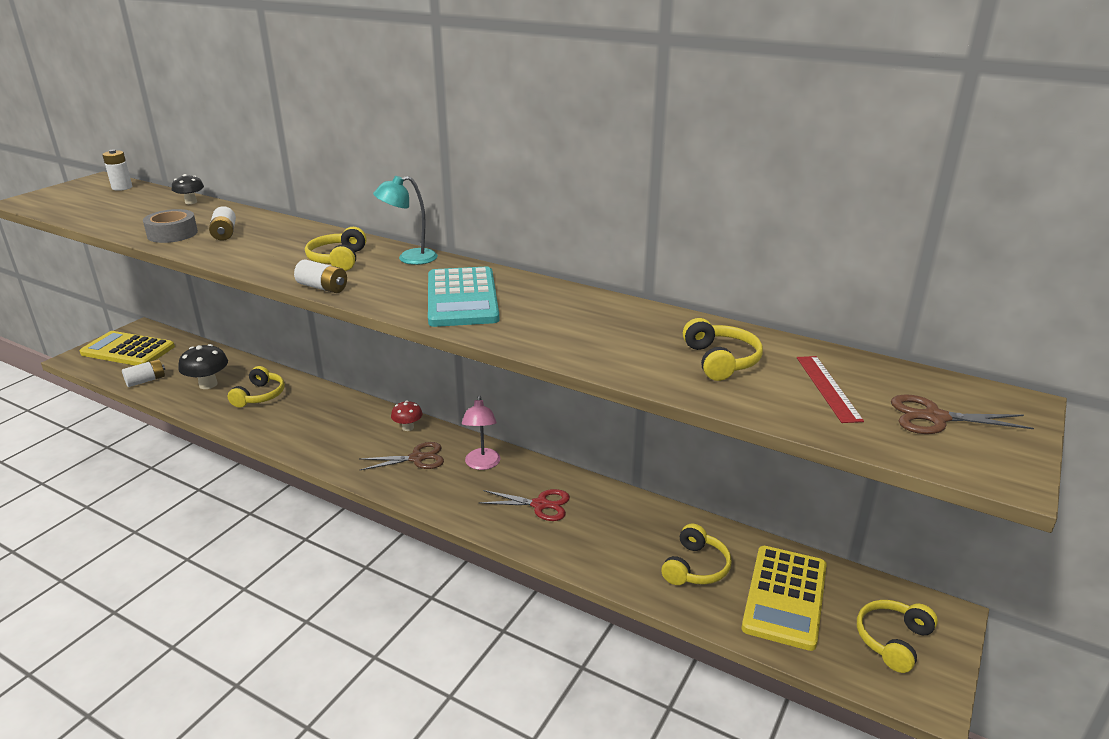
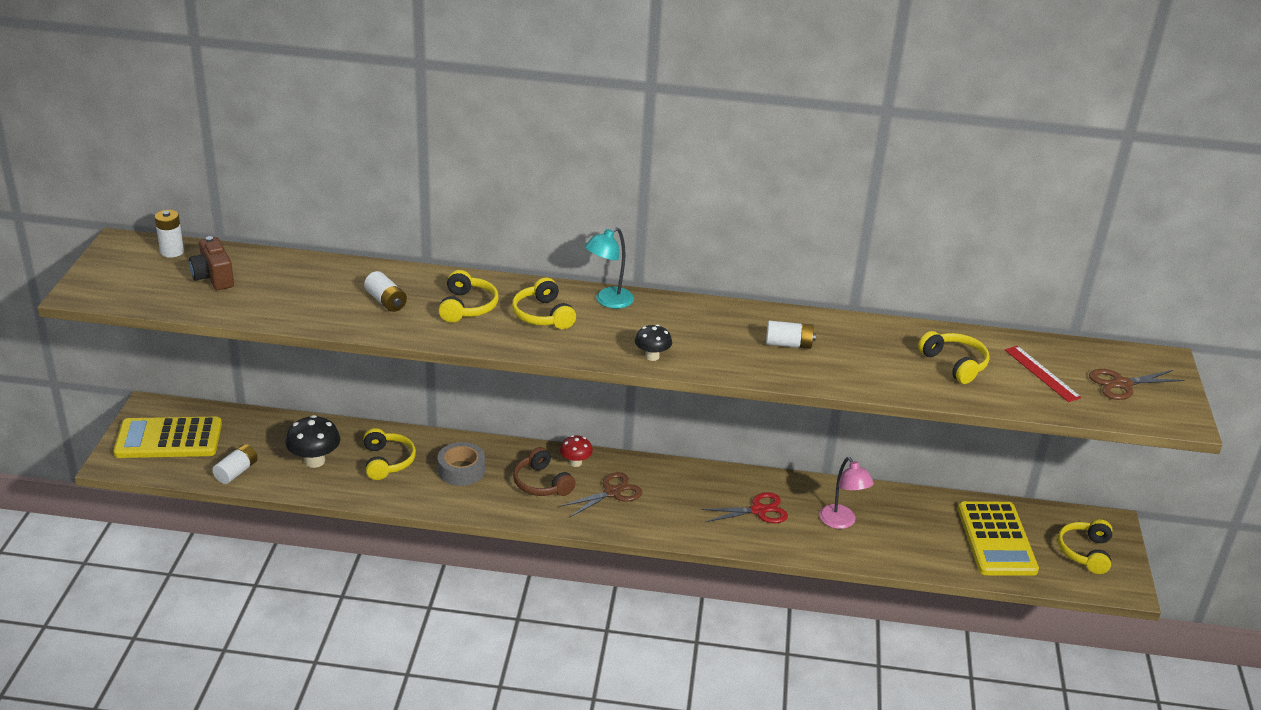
camera: 25 degrees left, 5 degrees up
grey tape [143,209,198,243] -> grey tape moved to [438,442,485,486]
black mushroom [172,174,204,204] -> black mushroom moved to [635,324,672,361]
white battery [294,259,347,293] -> white battery moved to [766,321,816,349]
turquoise calculator [428,267,499,327] -> none
pink lamp [462,395,501,470] -> pink lamp moved to [819,457,874,529]
yellow headphones [661,524,732,585] -> yellow headphones moved to [438,270,499,323]
none -> brown camera [189,236,234,290]
none -> brown headphones [513,447,576,496]

